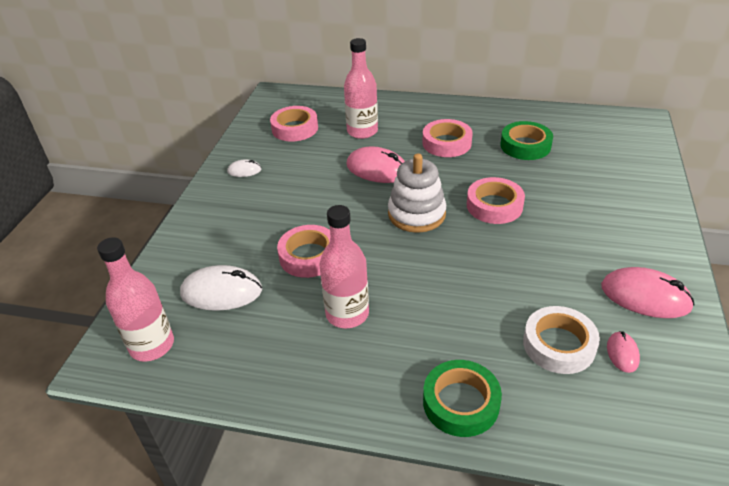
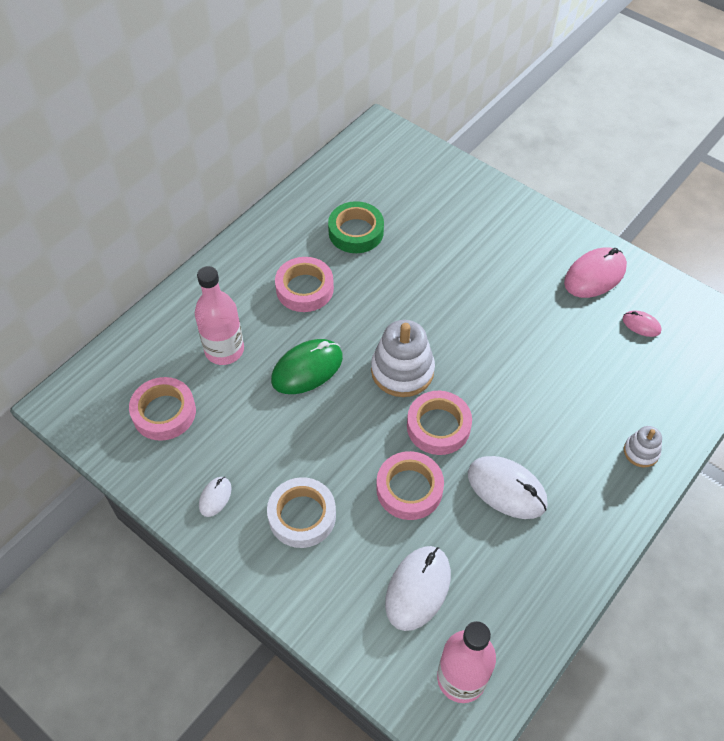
camera: 65 degrees left, 15 degrees up
pink bottle [319,205,369,328] -> white mouse [468,456,548,519]
pink mouse [346,146,405,183] -> green mouse [271,339,343,394]
green tape [423,360,502,437] -> white stacking toy [624,426,662,468]
pink tape [467,177,525,224] -> pink tape moved to [407,391,472,455]
white tape [523,306,600,374] -> white tape moved to [267,477,336,548]

